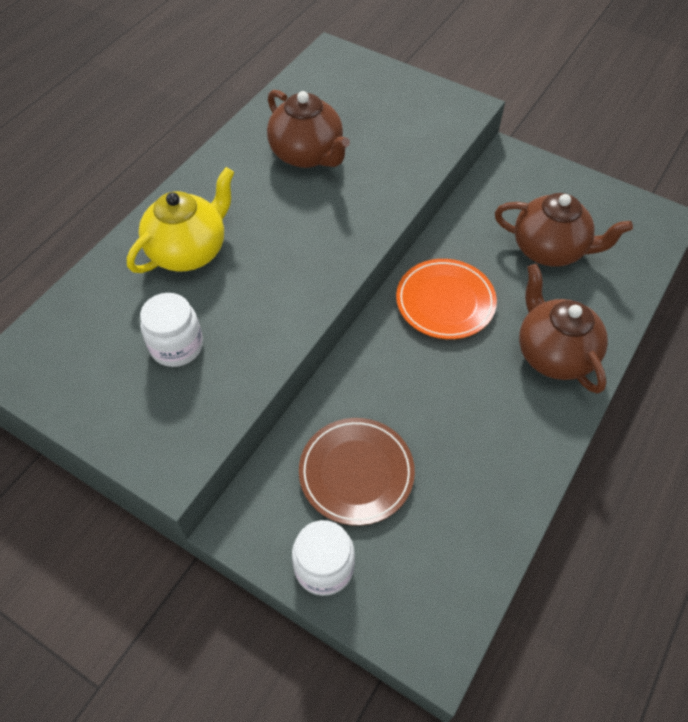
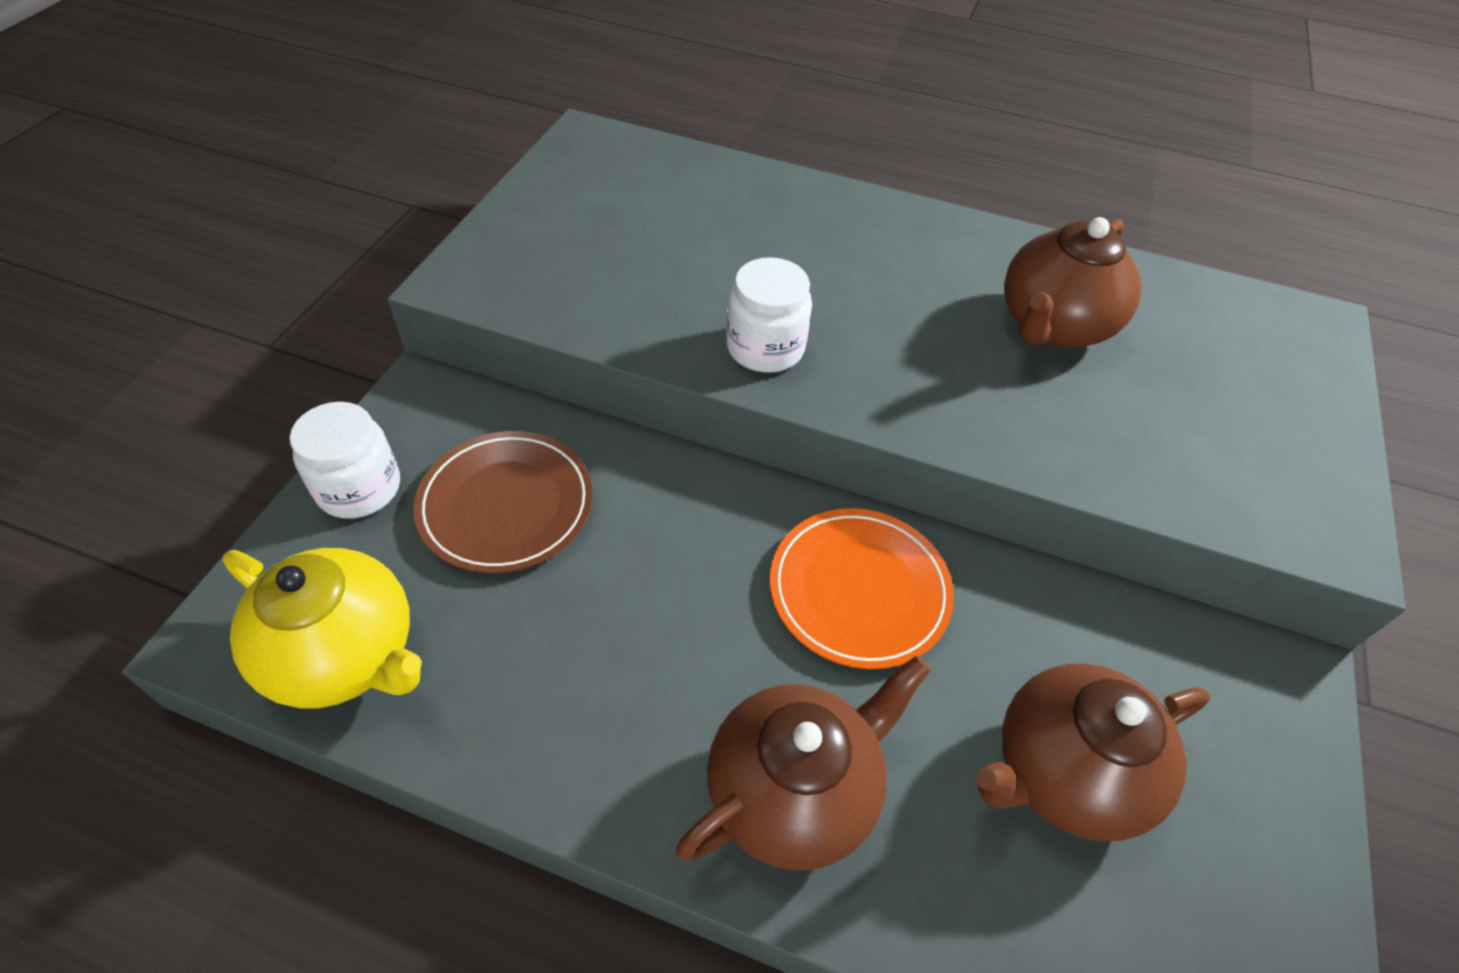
camera: 75 degrees right, 5 degrees down
yellow teapot [127,167,235,273] -> yellow teapot moved to [222,548,422,708]
white jar [140,293,203,367] -> white jar moved to [726,257,812,372]
brown teapot [495,193,633,267] -> brown teapot turned 60 degrees clockwise [976,663,1210,841]

